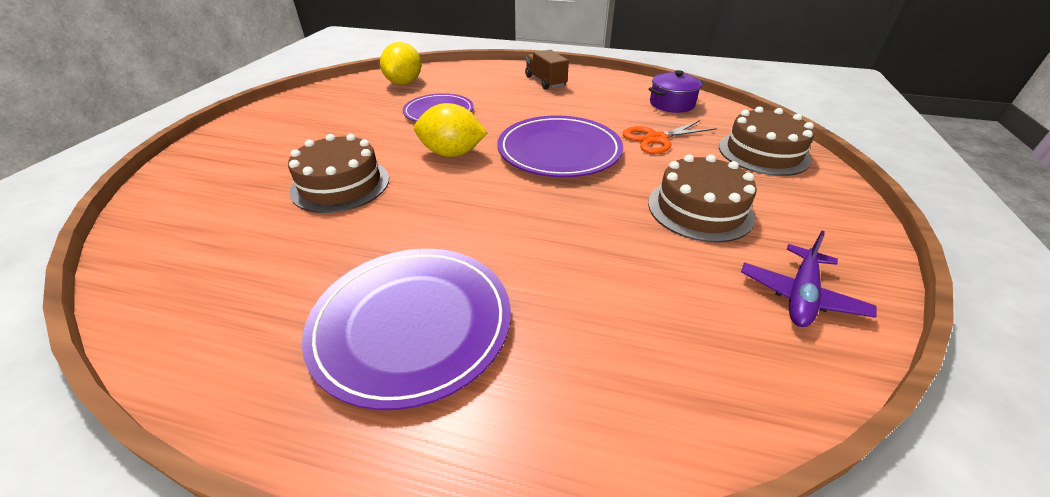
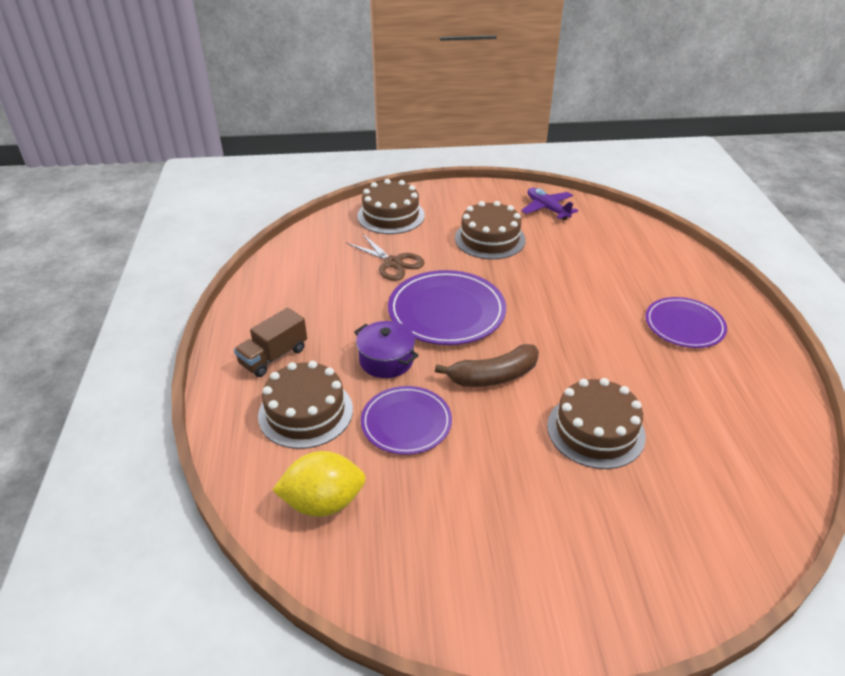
camera: 110 degrees left, 0 degrees up
purple plate [302,249,511,410] -> purple plate [645,297,727,348], size x0.65
yellow lemon [414,103,487,157] -> brown banana [435,344,539,387]
orange scissors [622,120,717,154] -> brown scissors [346,234,425,281]
purple pot [649,70,703,113] -> purple pot moved to [354,321,419,378]
purple plane [741,231,877,327] -> purple plane turned 135 degrees counterclockwise [521,188,578,220]
none -> brown cake [258,361,353,449]

